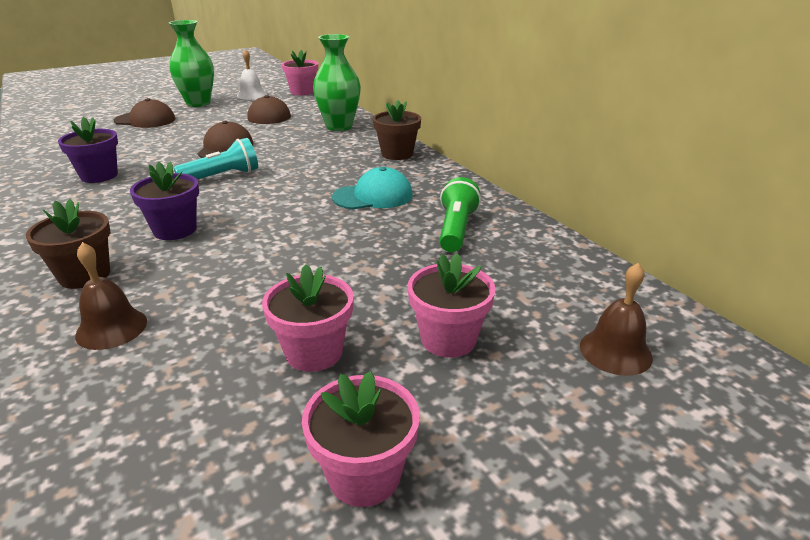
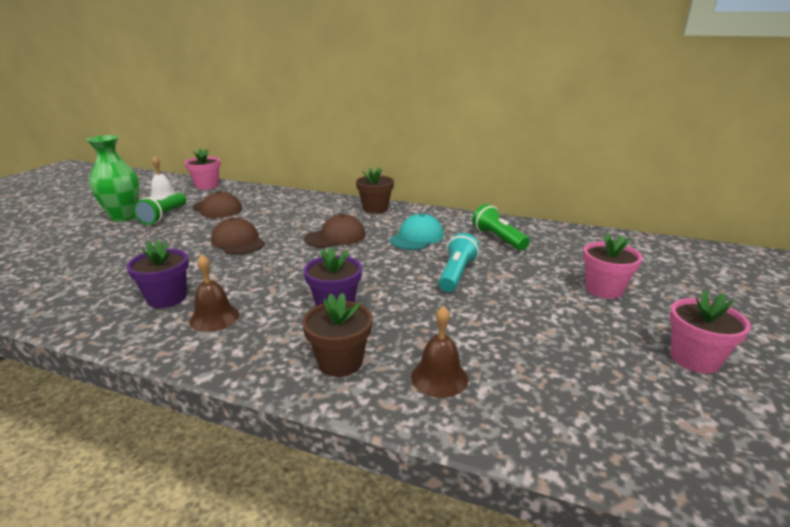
camera: 40 degrees left, 5 degrees down
brown cap [114,98,176,128] -> brown cap moved to [304,214,366,248]
turquoise flashlight [174,138,258,180] -> turquoise flashlight moved to [438,233,479,292]
pink flower pot [262,264,354,372] -> none
green vase [313,34,361,131] -> none
brown bell [580,263,653,376] -> brown bell moved to [189,254,239,332]
none -> green flashlight [133,193,186,225]

